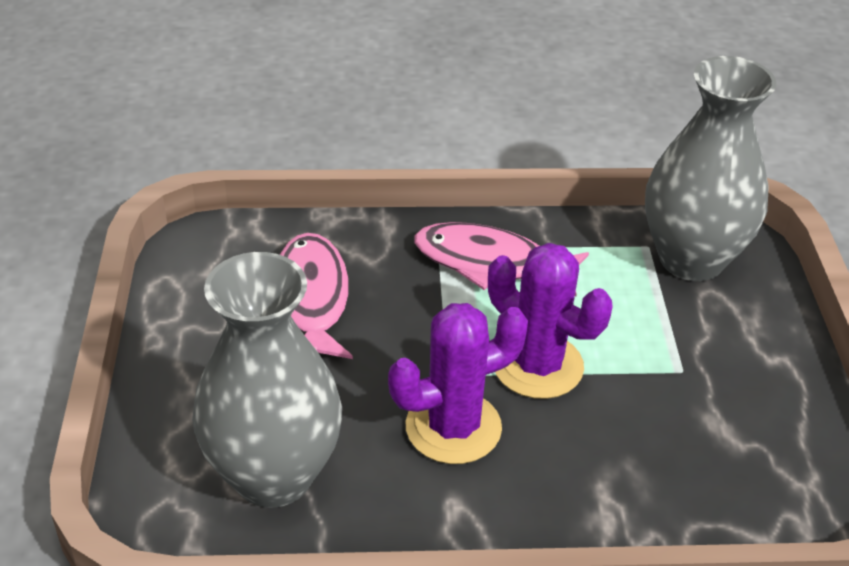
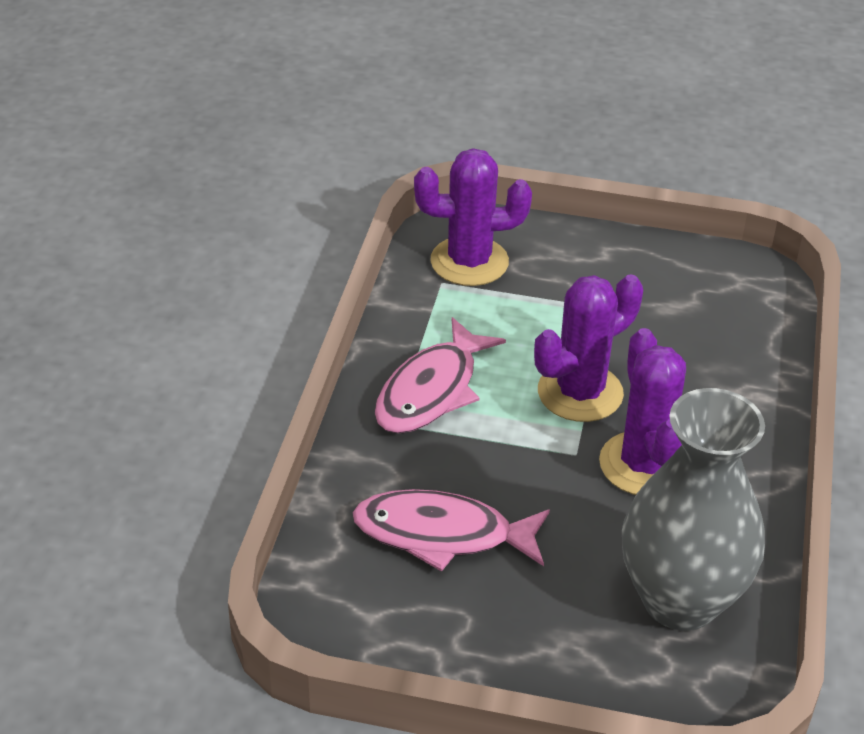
camera: 75 degrees left, 0 degrees up
grey vase [645,56,776,281] -> purple cactus [414,148,532,286]

